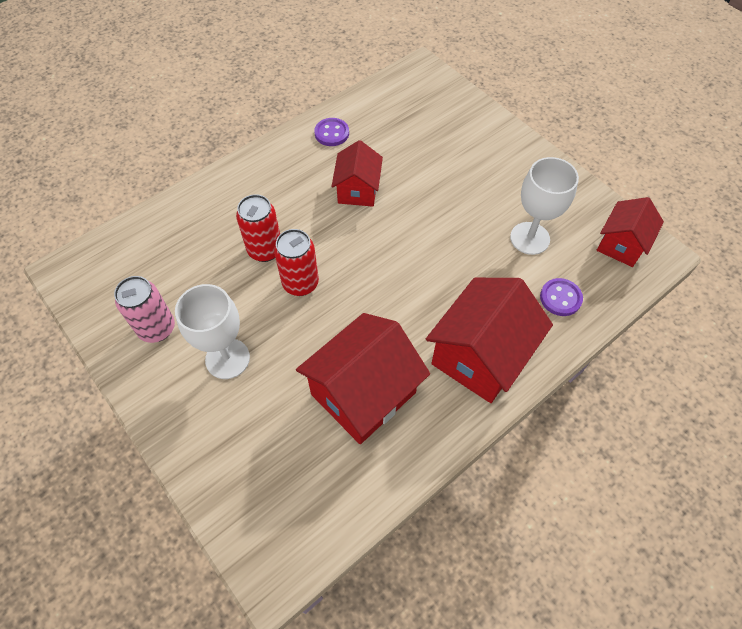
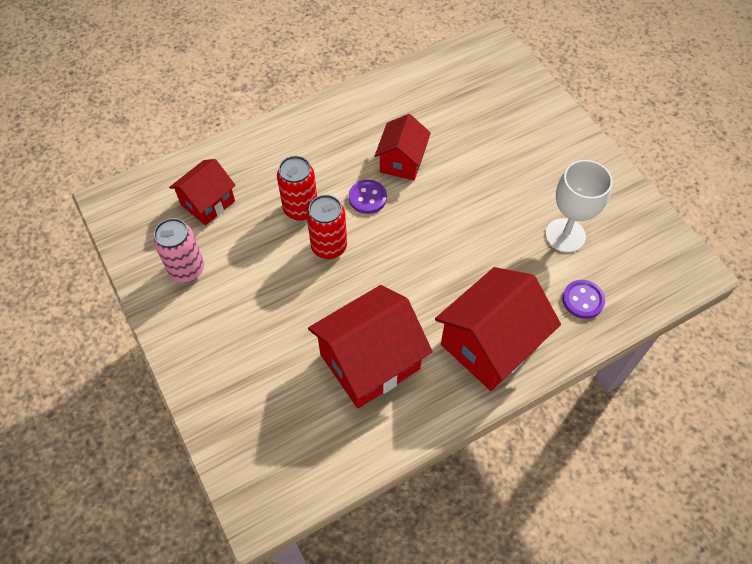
camera: 10 degrees right, 0 degrees up
white goblet [175,284,250,379] -> none
purple button [314,118,349,146] -> purple button moved to [349,180,387,214]
red house [597,197,664,267] -> red house moved to [169,159,236,225]

